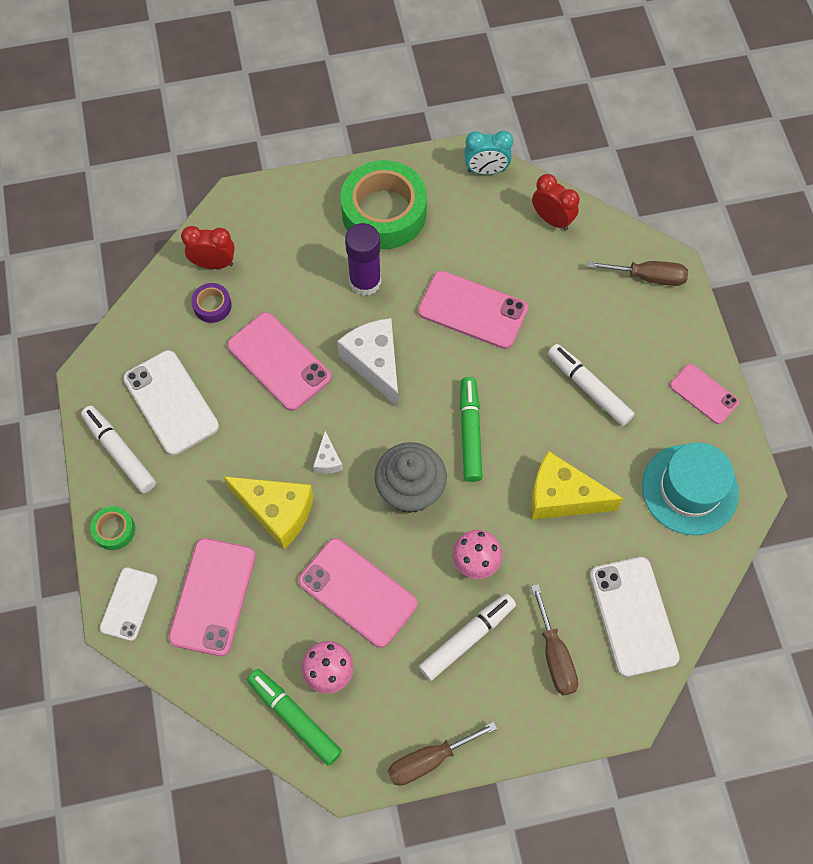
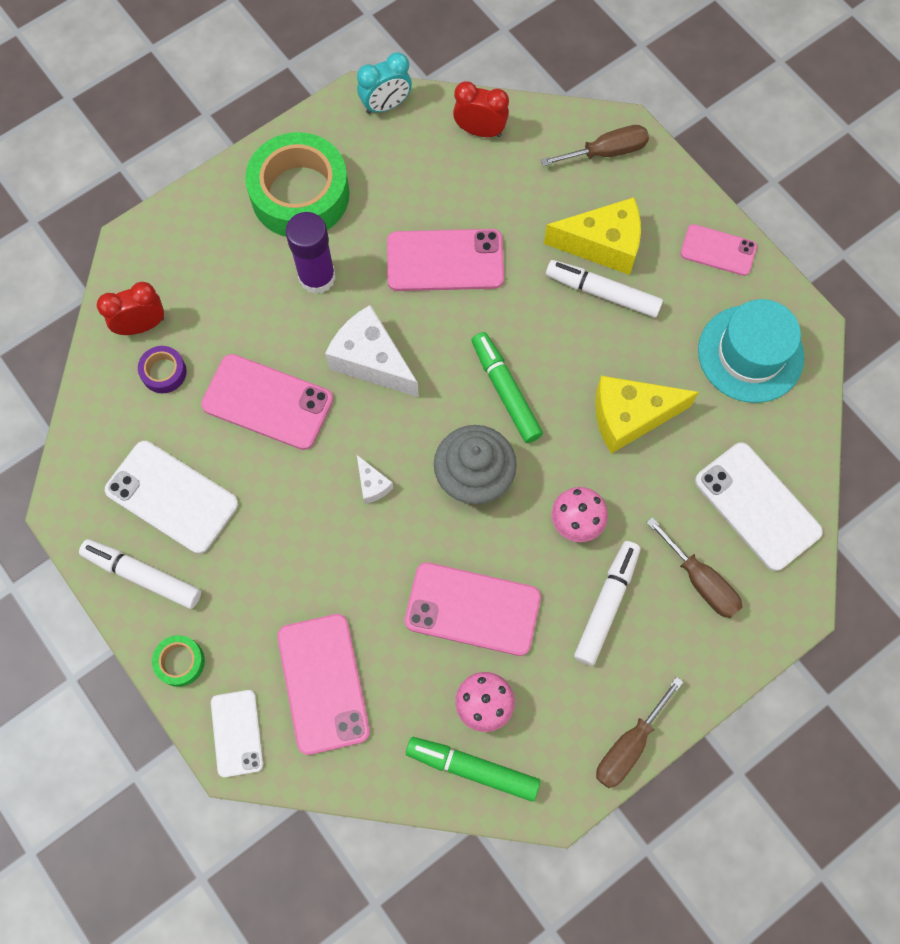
camera: 25 degrees left, 5 degrees up
yellow cheese [223,476,314,549] -> yellow cheese moved to [544,197,641,275]

